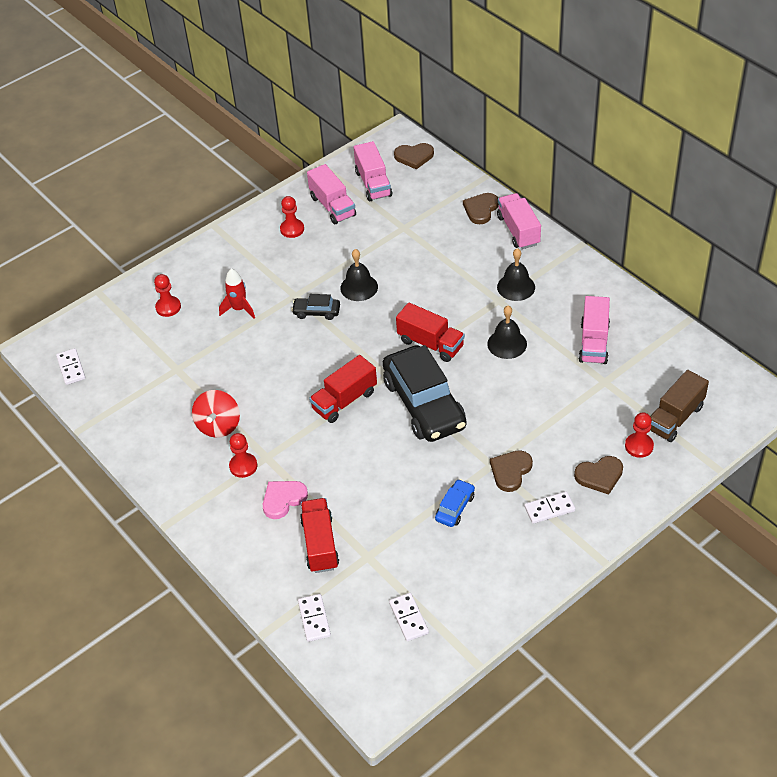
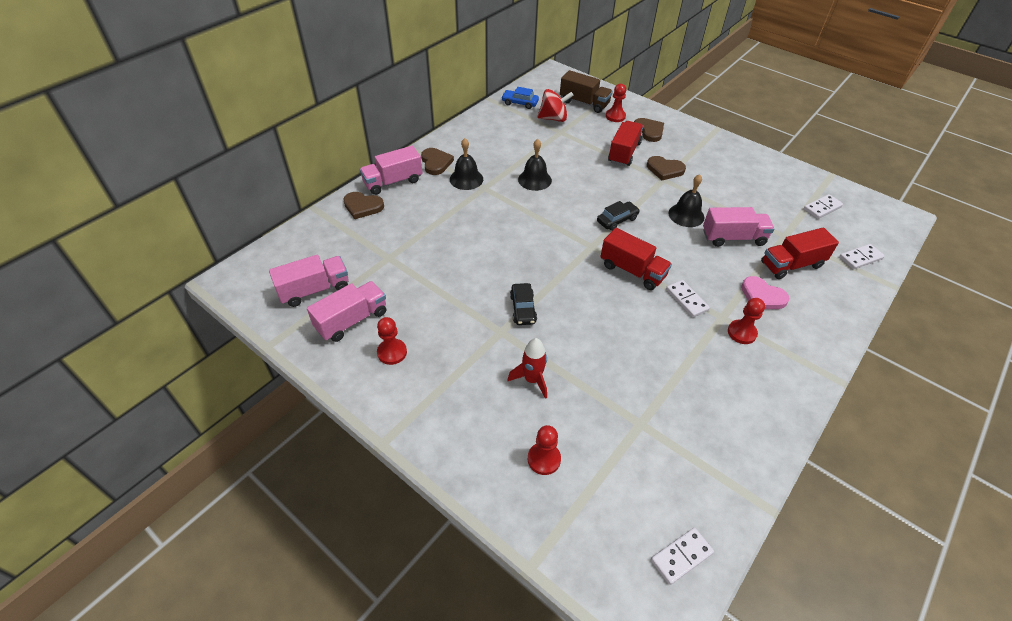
camera: 105 degrees left, 0 degrees up
red spinning top [192,390,240,438] -> red spinning top moved to [538,89,574,122]
black bell [340,249,378,301] -> black bell moved to [668,174,705,227]
black car [383,345,466,442] -> black car [597,201,640,231], size x0.44
brown heart [394,143,434,169] -> brown heart moved to [421,148,454,175]
red truck [396,303,465,362] -> red truck moved to [608,121,643,166]
blue car [435,479,475,527] -> blue car moved to [501,87,539,109]
white domino [524,492,575,524] -> white domino moved to [666,280,710,317]
pink truck [579,296,610,364] -> pink truck moved to [703,207,775,247]

